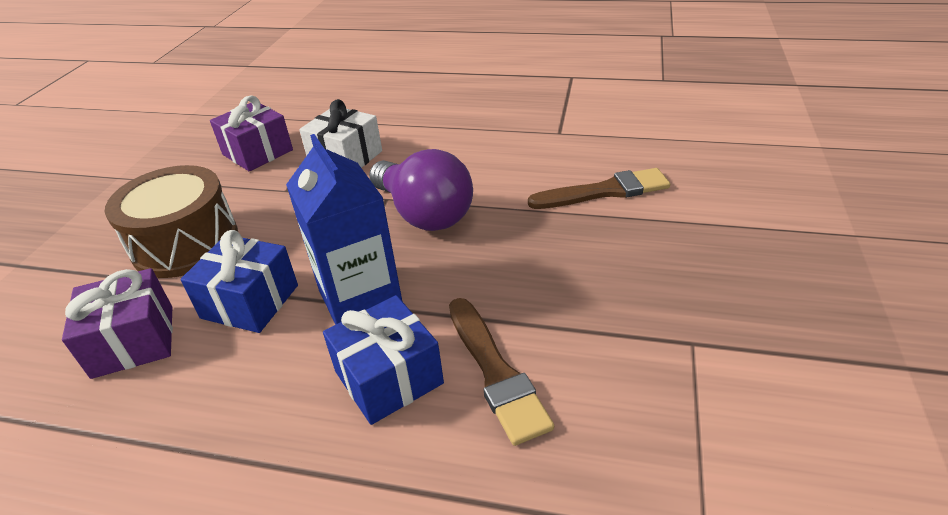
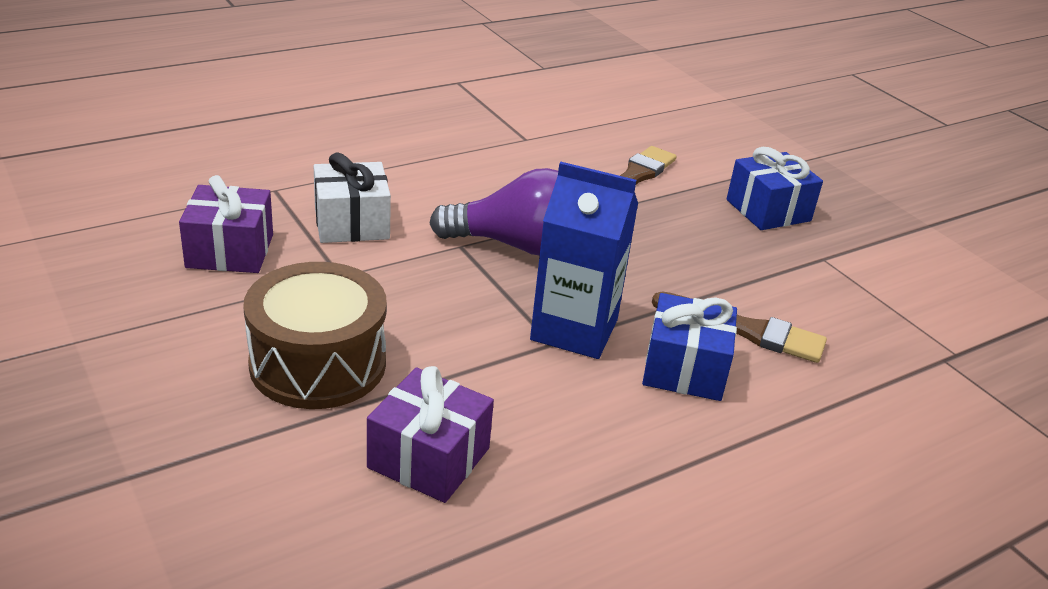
camera: 50 degrees left, 5 degrees down
blue gift [180,230,298,333] -> blue gift moved to [726,147,823,230]

